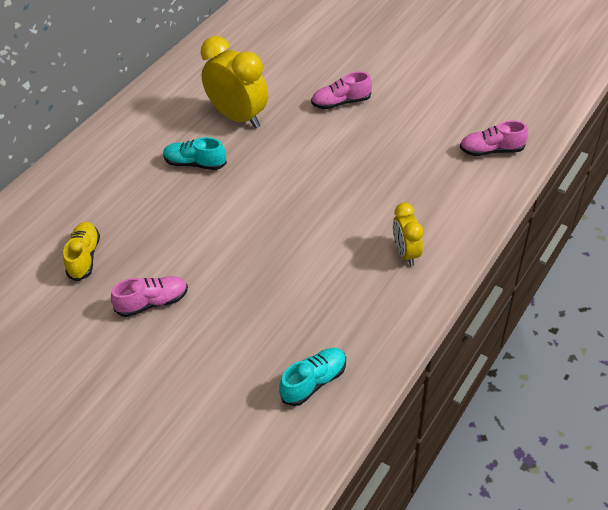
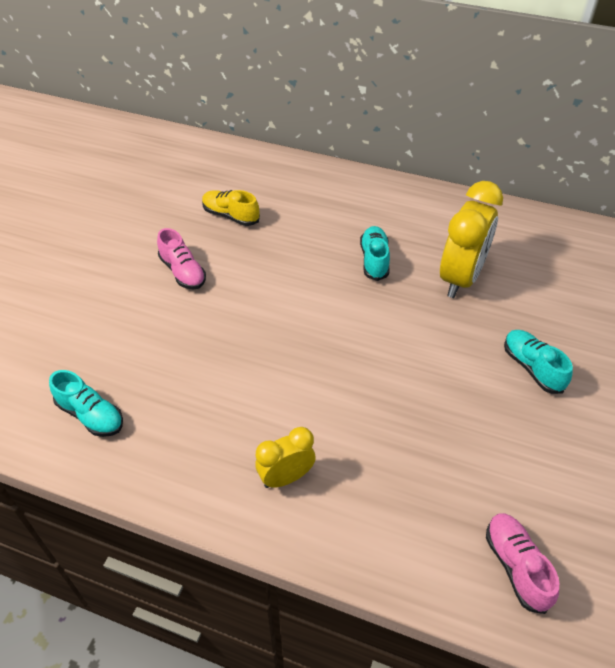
camera: 75 degrees right, 0 degrees up
yellow shoe [63,222,100,281] -> yellow shoe turned 135 degrees counterclockwise [202,190,260,226]
pink shoe [311,72,372,109] -> turquoise shoe [504,330,573,394]

